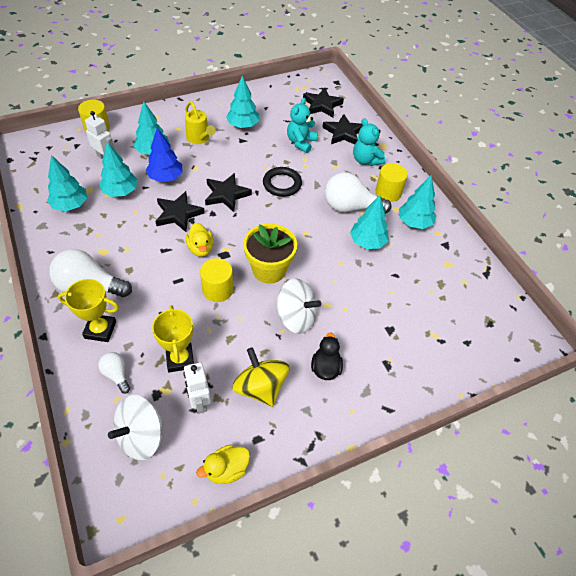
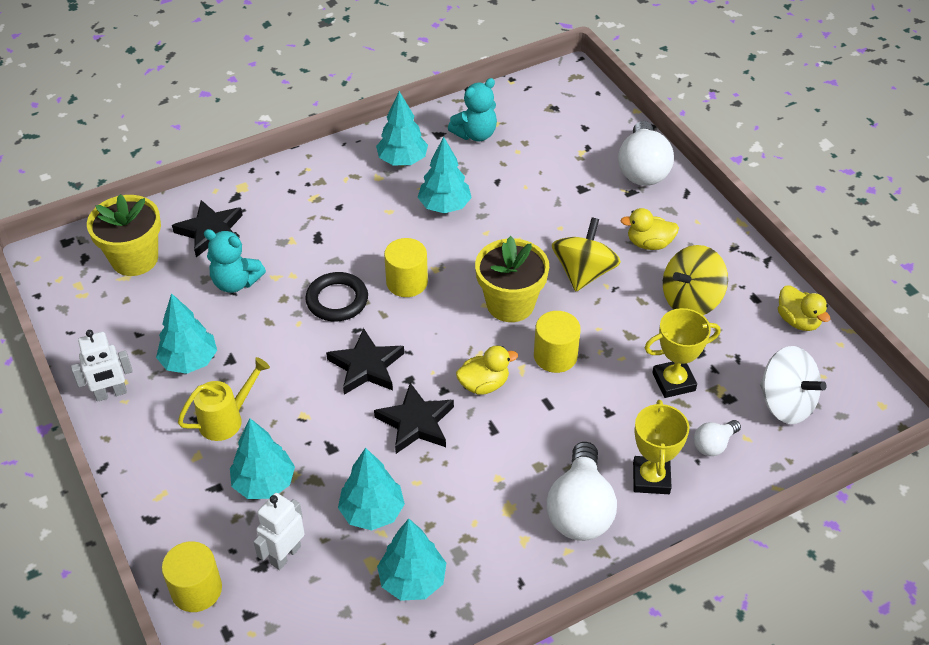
camera: 90 degrees left, 5 degrees down
blue tree [146,128,182,182] -> none
white robot [183,363,211,414] -> white robot moved to [71,330,133,402]
white spinning top [276,278,321,334] -> yellow spinning top [552,217,621,291]
black star [303,88,344,117] -> yellow flower pot [87,194,161,276]
black duck [311,332,343,380] -> yellow duck [620,208,679,250]
white light bulb [325,173,391,214] -> white light bulb moved to [618,121,674,186]
turquoise teddy bear [353,118,385,166] -> turquoise teddy bear moved to [448,78,497,141]
yellow cylinder [376,163,408,202] -> yellow cylinder moved to [384,238,428,297]

